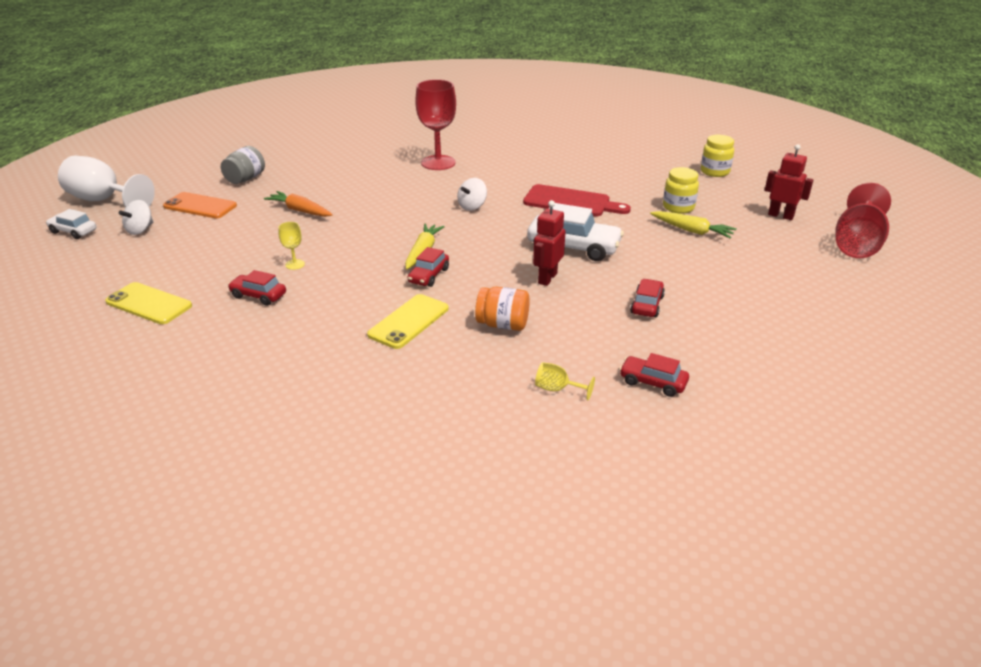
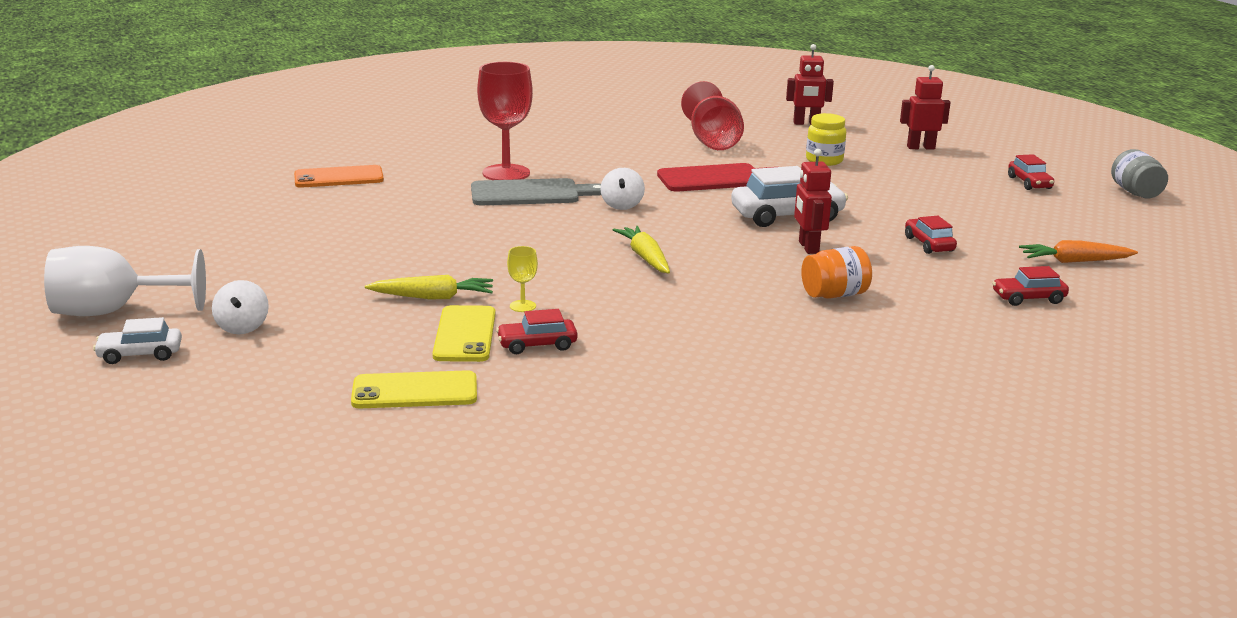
camera: 35 degrees left, 10 degrees down
orange phone [163,192,237,218] -> orange phone moved to [294,165,384,188]
grey jar [221,146,265,184] -> grey jar moved to [1111,149,1168,198]
orange carrot [264,191,333,217] -> orange carrot moved to [1019,240,1138,263]
yellow phone [367,294,449,349] -> yellow phone moved to [432,305,495,362]
red car [408,247,449,287] -> red car moved to [1008,154,1054,190]
yellow goblet [535,362,595,400] -> none
yellow carrot [650,211,737,238] -> yellow carrot moved to [365,275,493,299]
yellow jar [701,135,734,177] -> red robot [786,44,834,125]
red goblet [835,183,891,258] -> red goblet moved to [681,81,744,150]
none -> grey cutting board [471,178,601,205]

